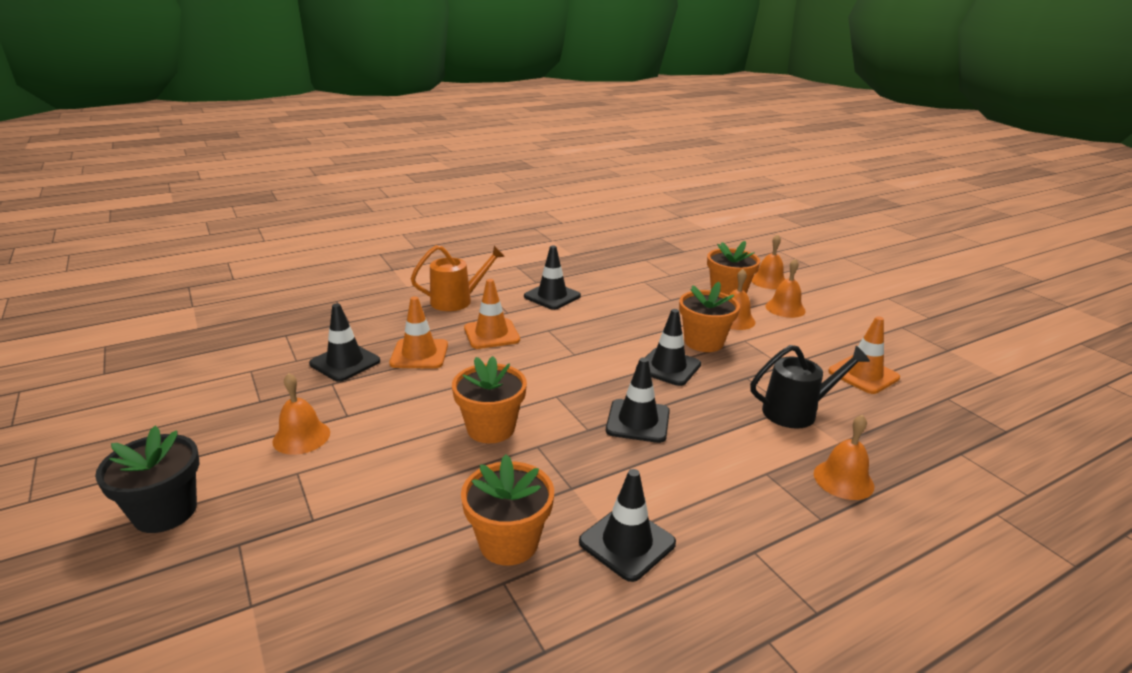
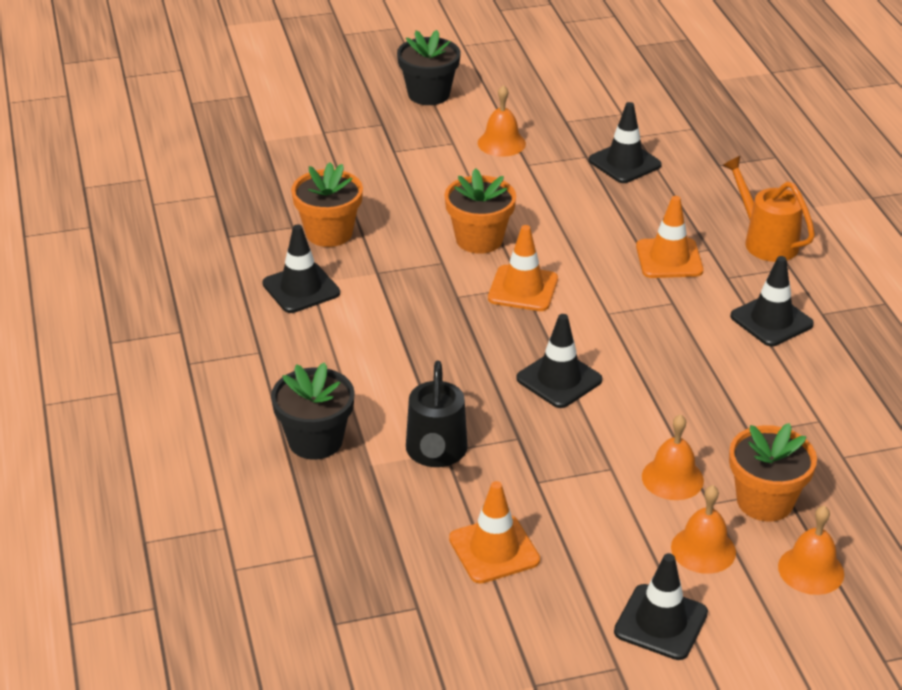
camera: 105 degrees right, 10 degrees up
orange traffic cone [389,296,448,369] -> orange traffic cone moved to [488,225,558,311]
orange watering can [411,245,505,311] -> orange watering can turned 150 degrees clockwise [722,156,815,262]
black traffic cone [606,358,670,443] -> black traffic cone moved to [614,553,708,660]
orange flower pot [679,282,740,352] -> none
orange bell [814,415,874,500] -> black flower pot [271,362,355,460]

